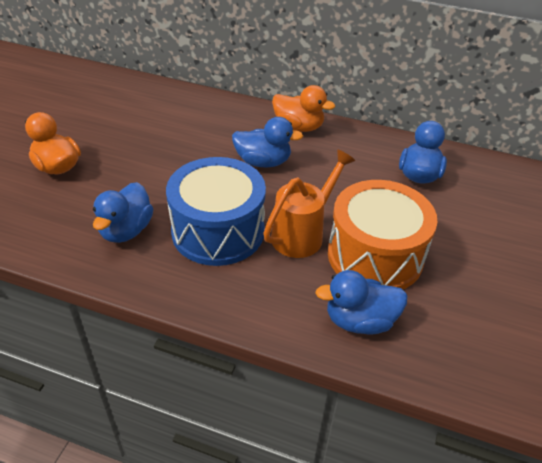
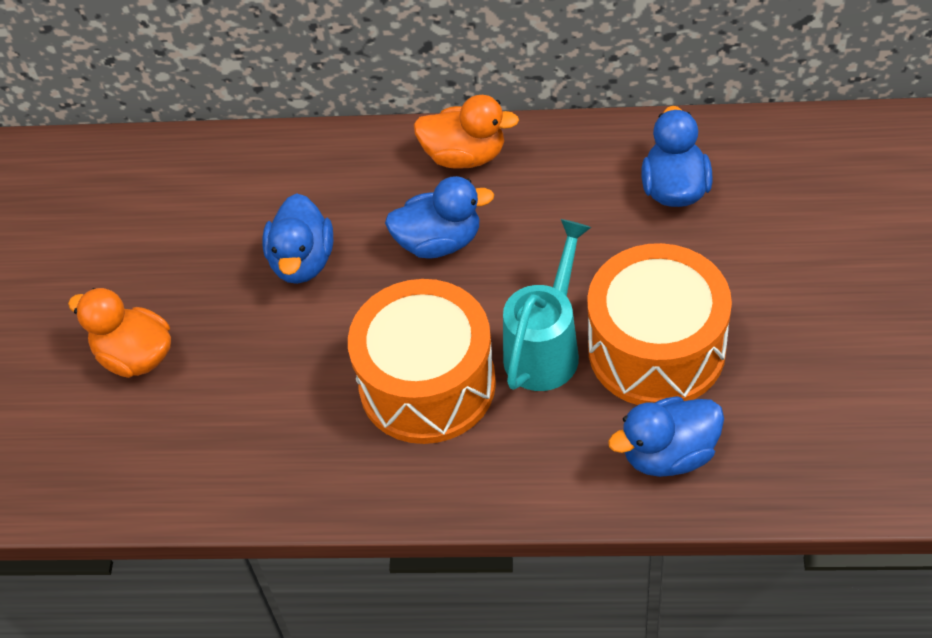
camera: 10 degrees left, 10 degrees up
blue duck [93,182,154,243] -> blue duck moved to [263,194,333,284]
blue drum [166,157,266,266] -> orange drum [348,279,496,444]
orange watering can [263,149,355,258] -> turquoise watering can [503,219,591,391]

